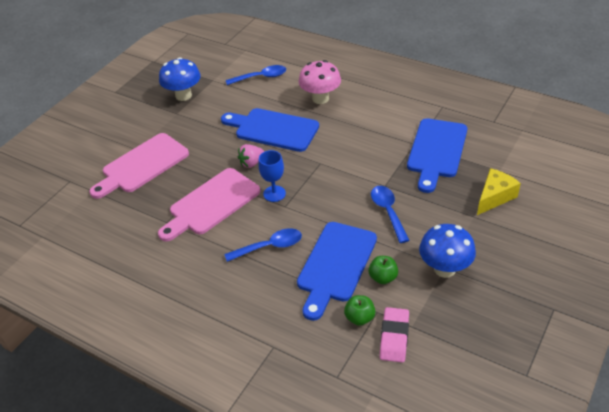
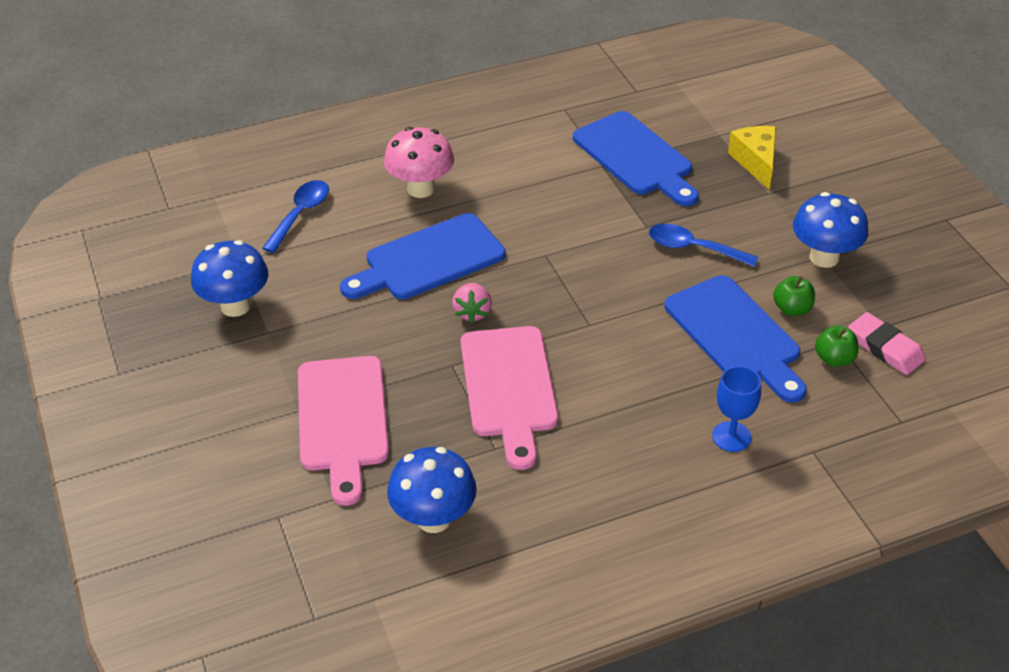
camera: 55 degrees left, 0 degrees up
blue spoon [224,228,302,262] -> none
blue goblet [258,150,286,202] -> blue goblet moved to [712,366,761,452]
none -> blue mushroom [387,447,477,533]

